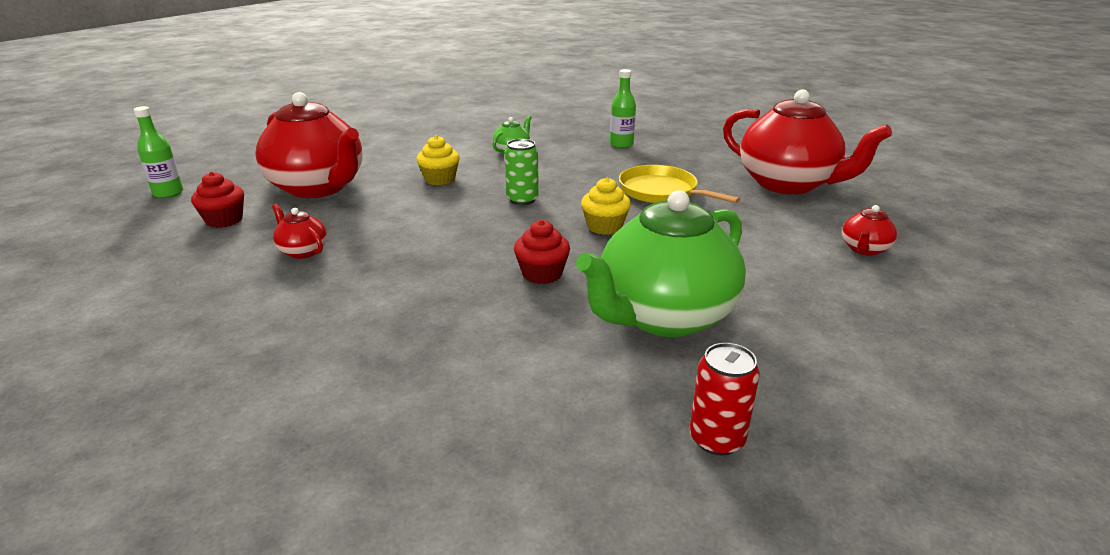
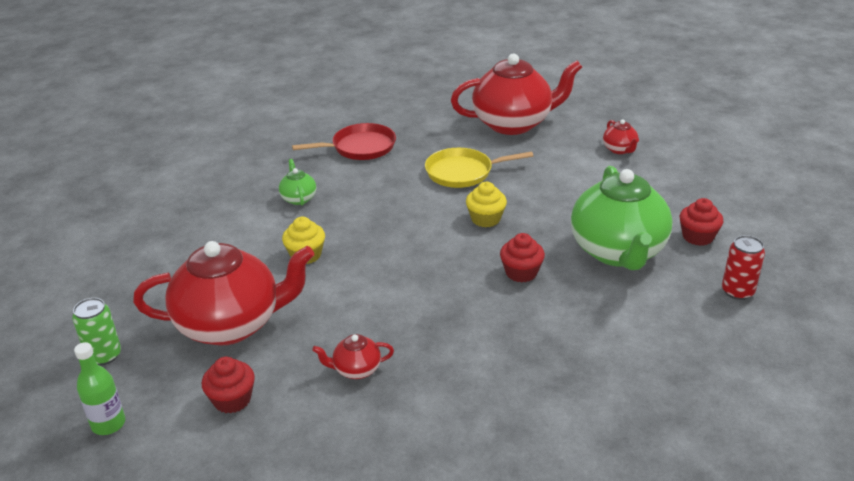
camera: 50 degrees left, 5 degrees up
green can [505,139,539,205] -> green can moved to [72,298,121,365]
green bottle [610,69,636,148] -> red pan [292,123,396,160]
none -> red cupcake [680,198,724,246]

